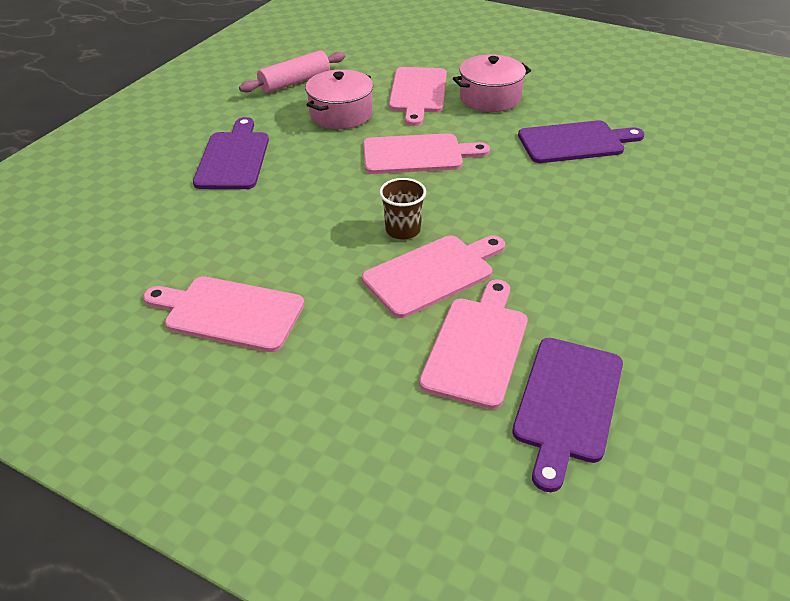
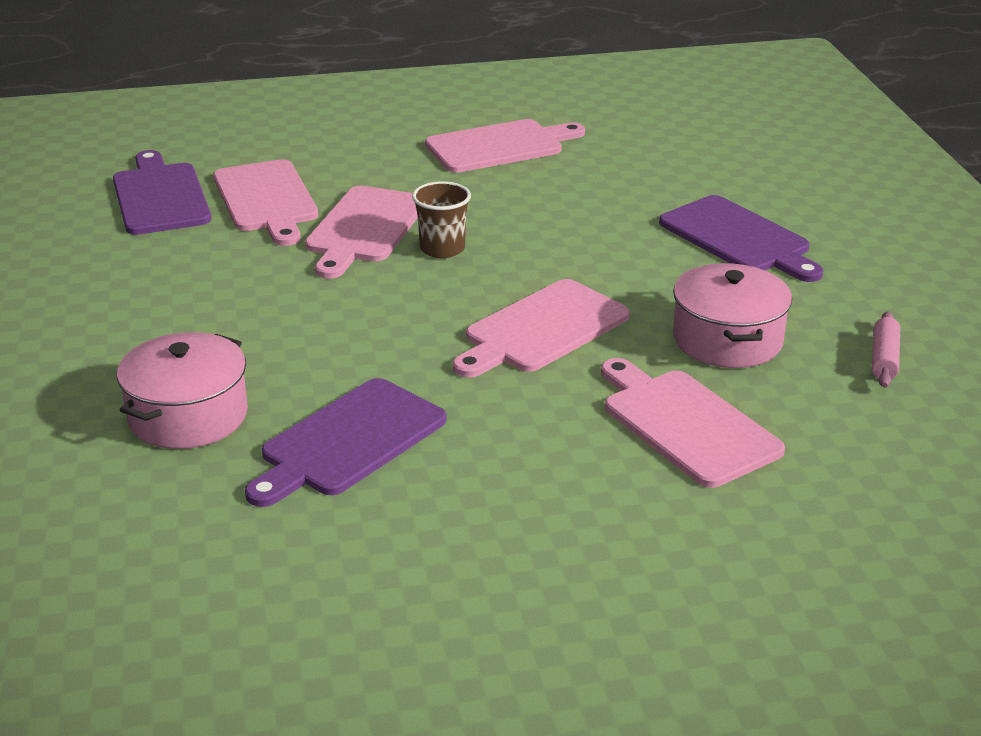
camera: 140 degrees right, 10 degrees down
pink rolling pin [239,50,345,93] -> pink rolling pin [872,311,900,388], size x0.60
pink pot [453,54,531,112] -> pink pot moved to [117,332,248,449]

